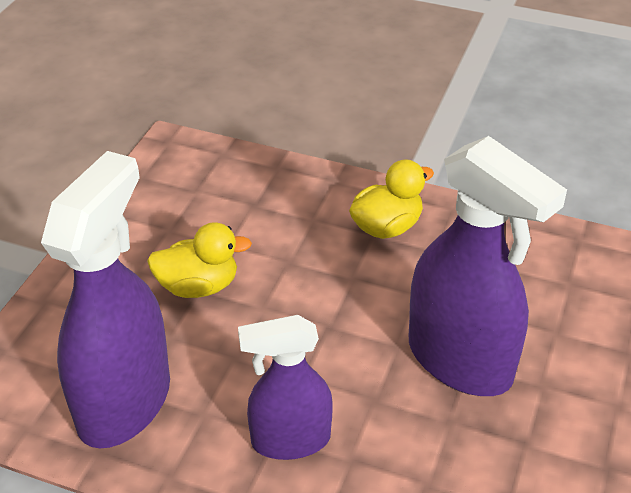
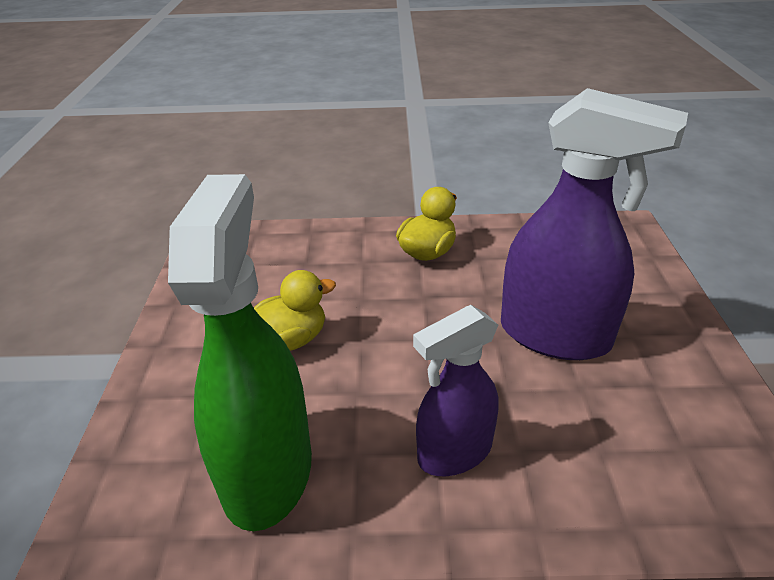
camera: 20 degrees left, 5 degrees down
purple spray bottle [41,151,170,448] -> green spray bottle [168,174,312,531]

